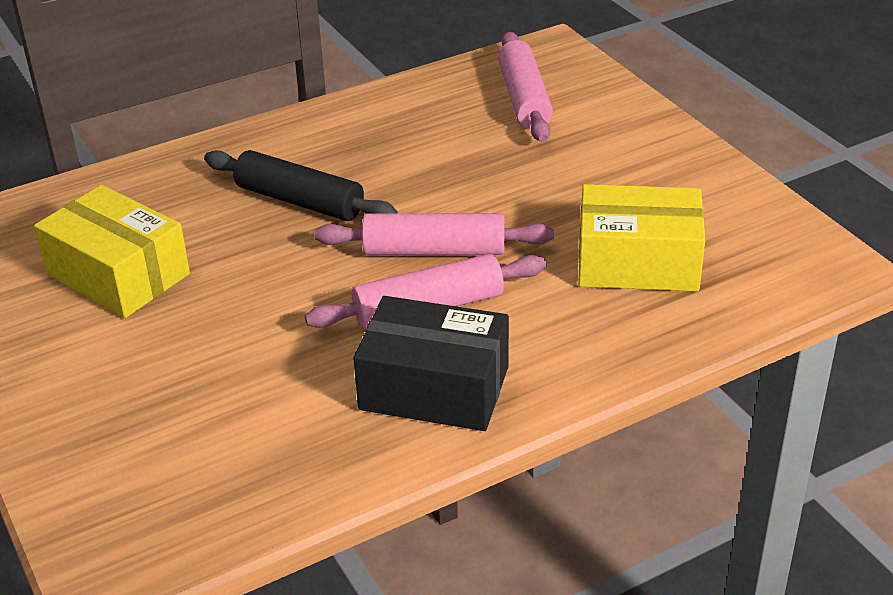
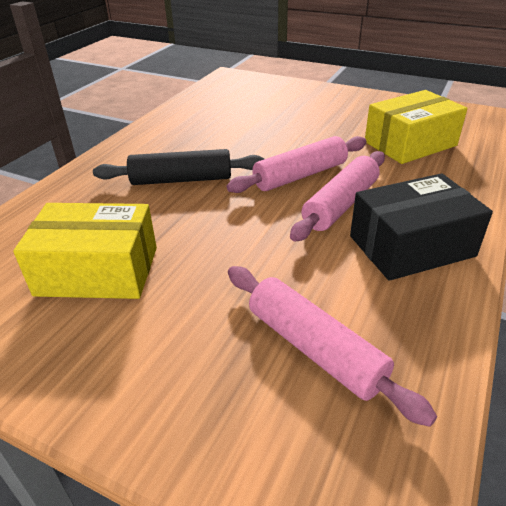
camera: 35 degrees left, 0 degrees up
pink rolling pin [498,32,553,142] -> pink rolling pin moved to [228,266,437,427]

